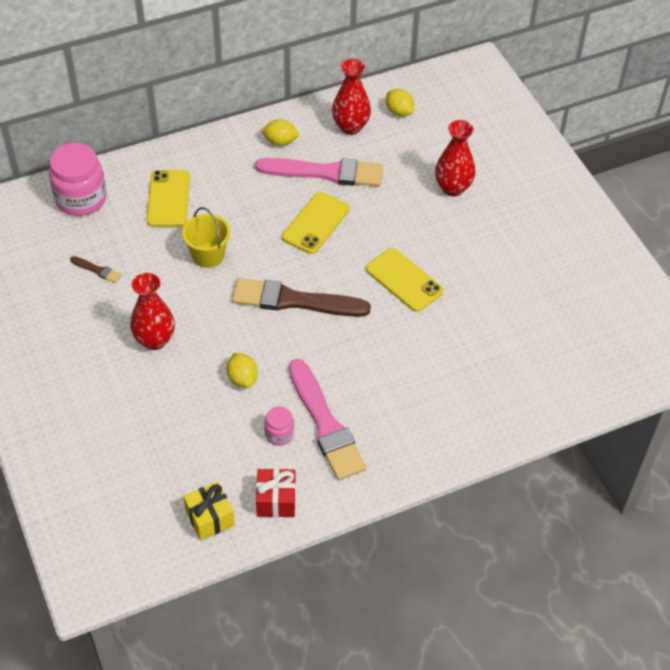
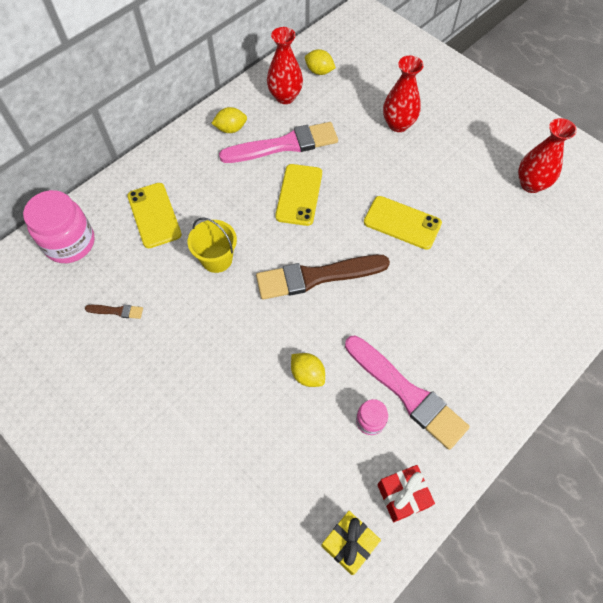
camera: 20 degrees left, 10 degrees up
red vase [130,273,175,350] -> red vase moved to [518,118,577,193]

